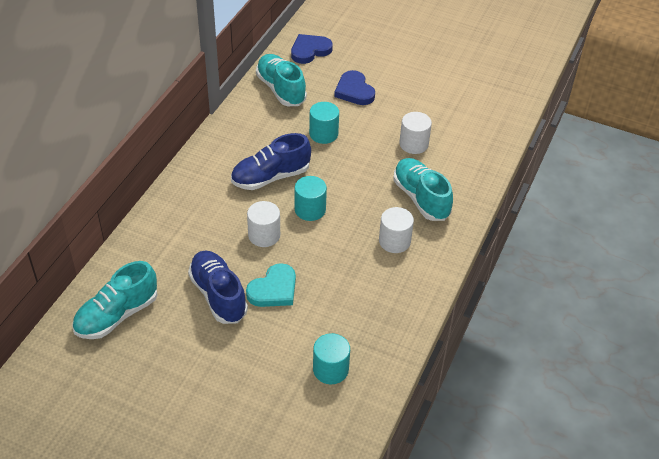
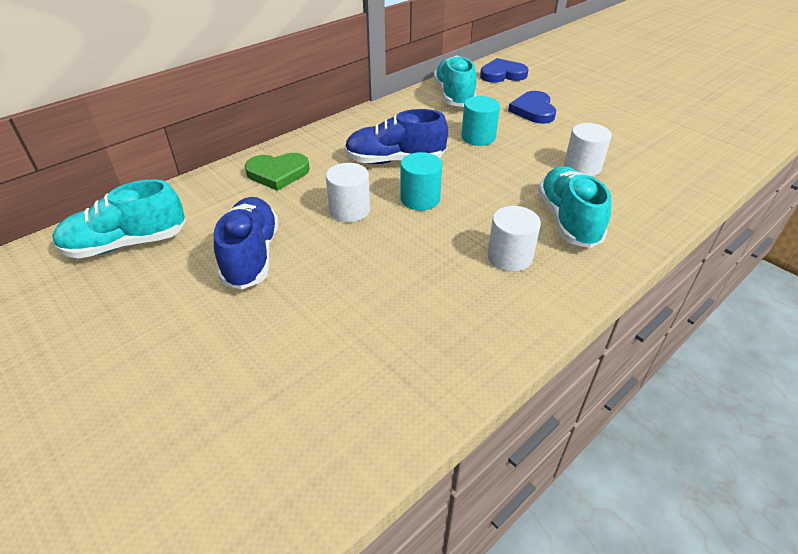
camera: 25 degrees right, 5 degrees down
turquoise heart [246,263,296,307] -> none
turquoise cylinder [313,333,350,384] -> none
none -> green heart [245,153,310,191]

